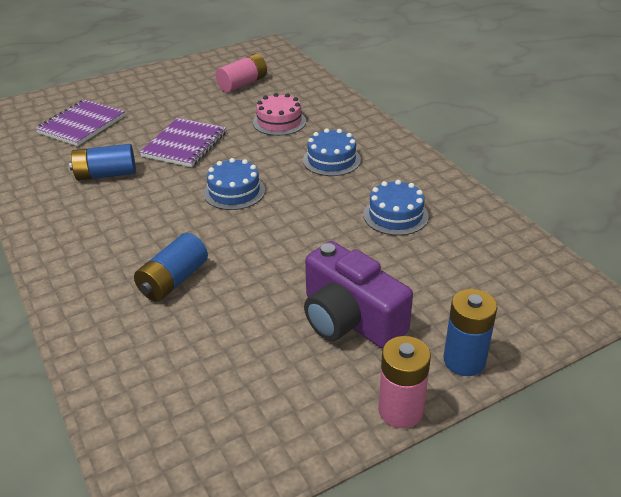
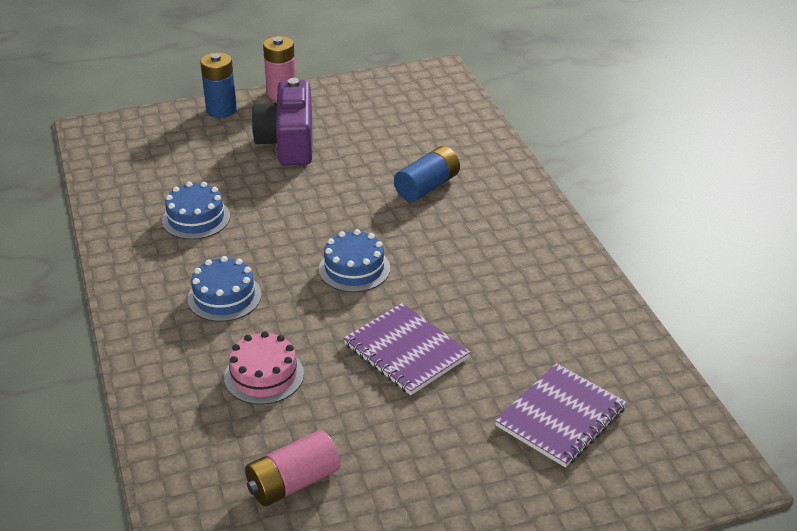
camera: 170 degrees left, 0 degrees up
blue battery [69,144,136,181] -> none
purple notebook [140,118,226,167] -> purple notebook turned 75 degrees counterclockwise [343,303,470,395]
purple camera [304,241,413,349] -> purple camera turned 150 degrees counterclockwise [251,78,312,165]

